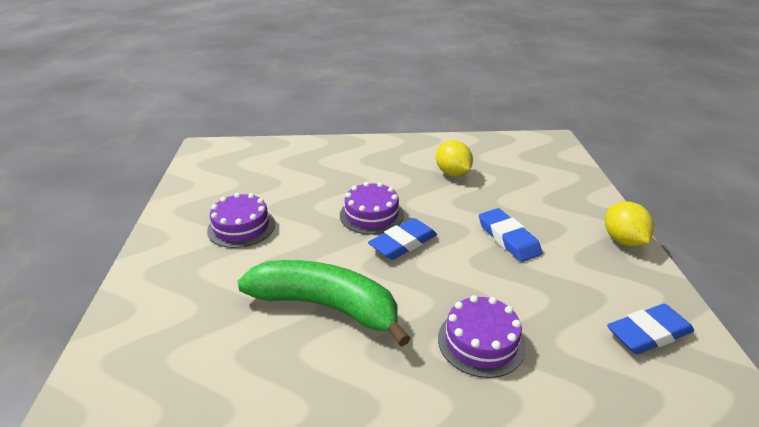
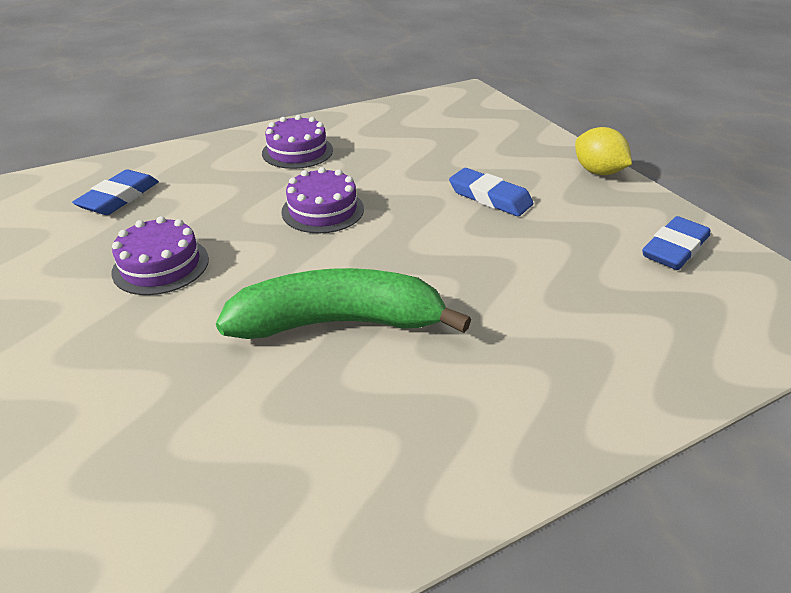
camera: 25 degrees left, 5 degrees up
blue eraser [368,218,437,260] -> blue eraser moved to [72,169,159,215]
yellow lemon [436,140,473,176] -> none
purple cake [438,295,526,378] -> purple cake moved to [262,115,333,169]

